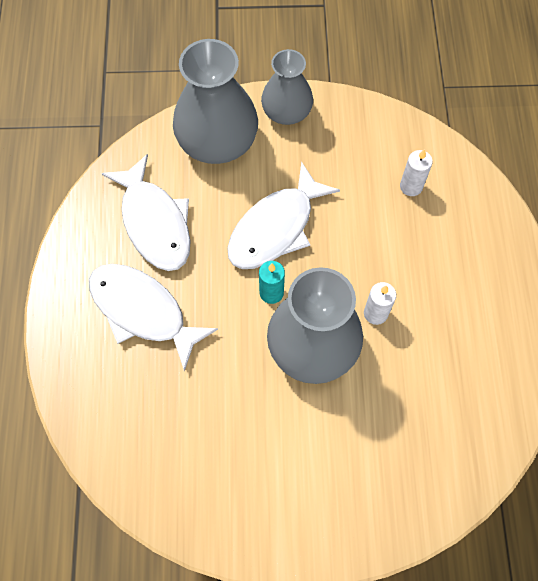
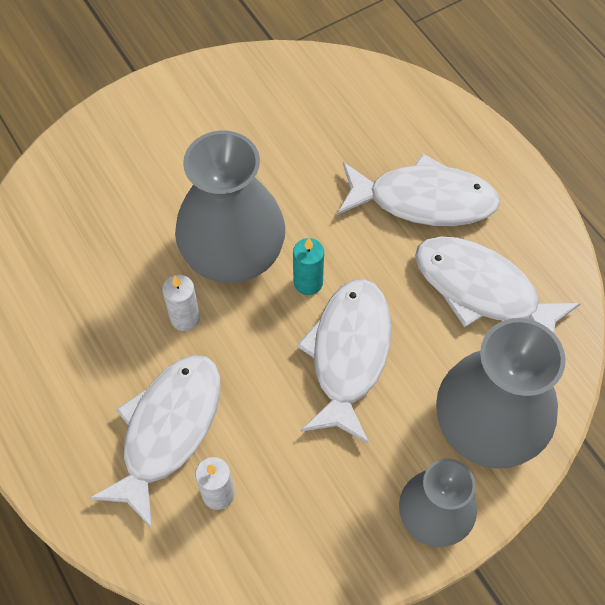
camera: 150 degrees right, 5 degrees down
none -> white fish [89,355,221,529]

